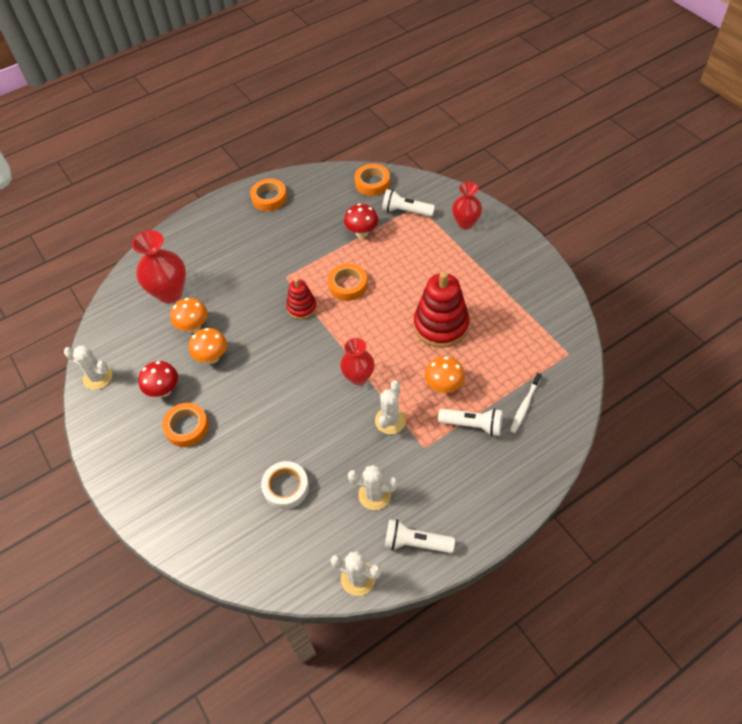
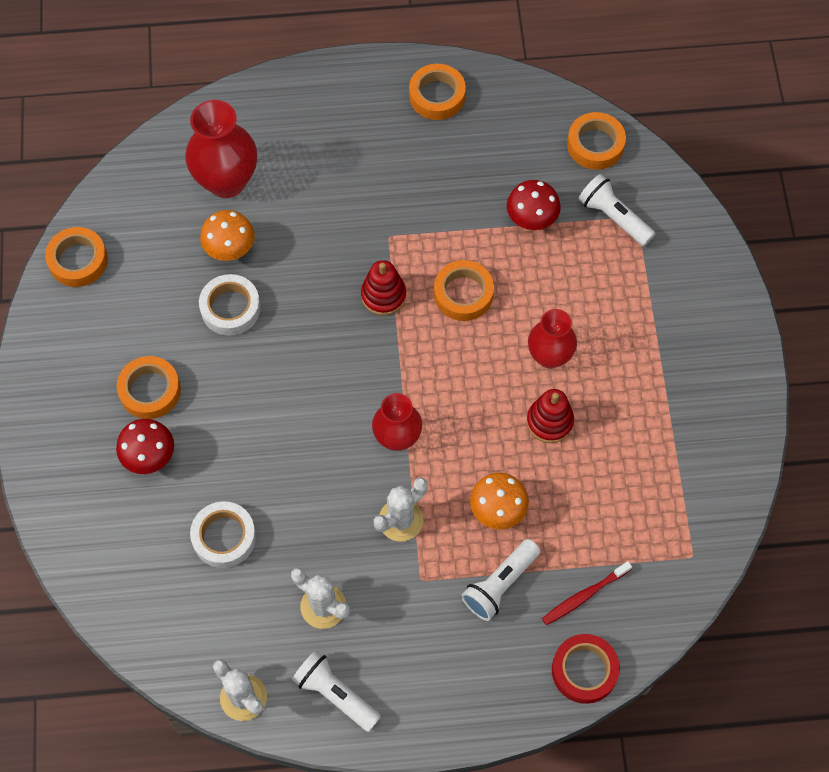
camera: 25 degrees right, 10 degrees up
white cactus [64,345,112,390] -> orange tape [45,227,108,287]
red mushroom [138,361,178,397] -> red mushroom moved to [116,419,174,474]
orange mushroom [189,328,227,364] -> white tape [199,274,261,336]
red stacking toy [414,271,470,348] -> red stacking toy [527,389,574,443], size x0.56
white flashlight [438,408,502,436] -> white flashlight turned 90 degrees clockwise [461,539,540,621]
red vase [452,182,482,229] -> red vase moved to [528,309,577,369]
white toothbrush [510,373,542,433] -> red toothbrush [542,561,632,625]
none -> red tape [552,634,620,704]

